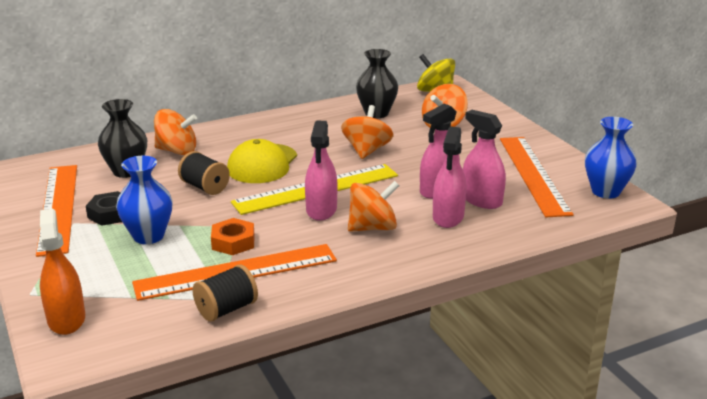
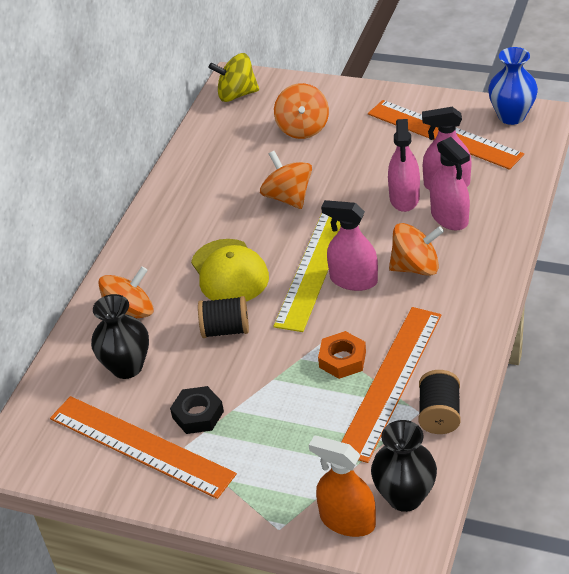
camera: 40 degrees left, 15 degrees up
blue vase [116,156,173,244] -> none
pink spray bottle [305,120,337,221] -> pink spray bottle turned 150 degrees clockwise [321,200,378,291]
orange spinning top [348,181,400,232] -> orange spinning top turned 60 degrees clockwise [389,223,444,276]
black vase [356,49,398,118] -> black vase moved to [371,420,437,512]

